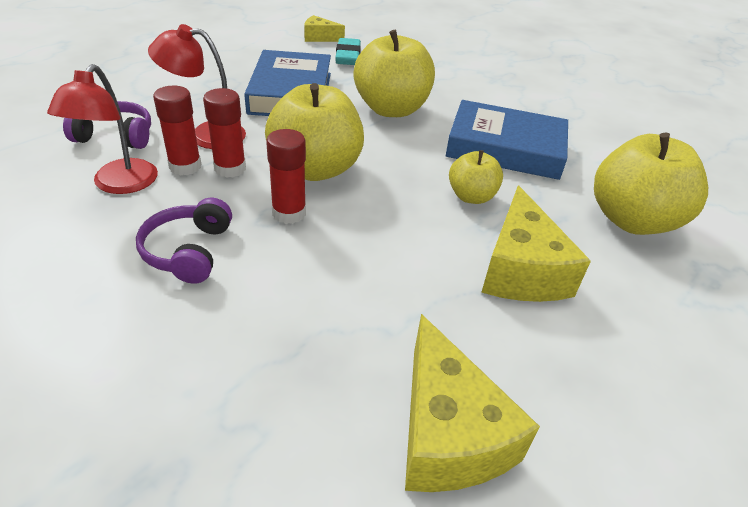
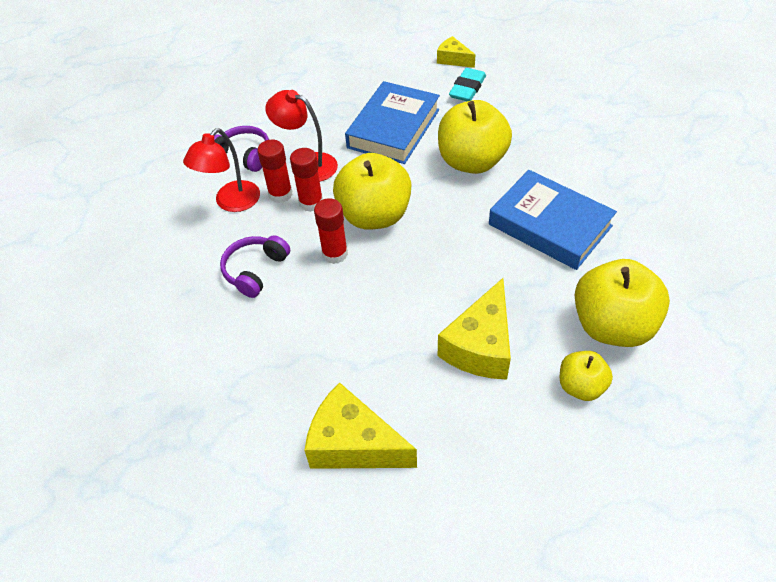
camera: 30 degrees right, 10 degrees up
yellow cheese [405,314,540,492] -> yellow cheese turned 105 degrees clockwise [304,383,417,469]
yellow apple [449,150,503,204] -> yellow apple moved to [560,351,613,401]

